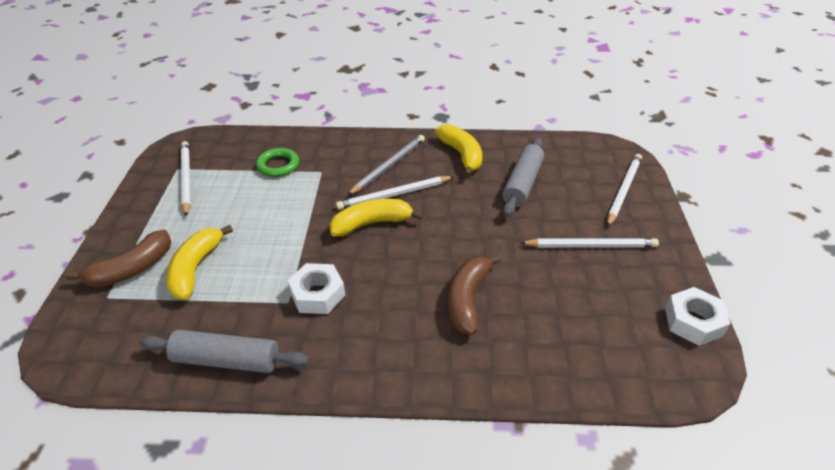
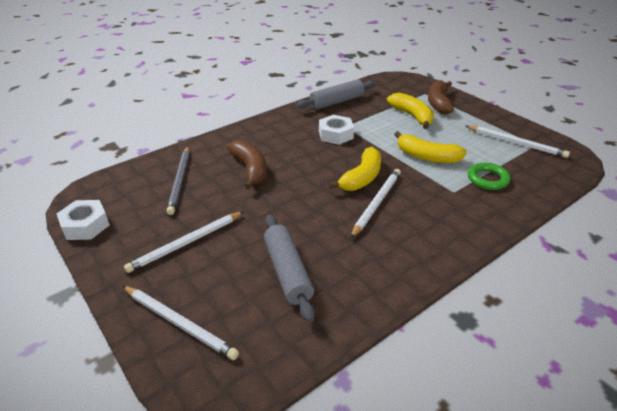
camera: 140 degrees right, 5 degrees down
grey pencil [347,135,425,196] -> grey pencil moved to [166,147,190,215]
yellow banana [435,124,482,177] -> yellow banana moved to [394,131,467,163]
white pencil [607,154,642,227] -> white pencil turned 45 degrees counterclockwise [123,286,239,360]

